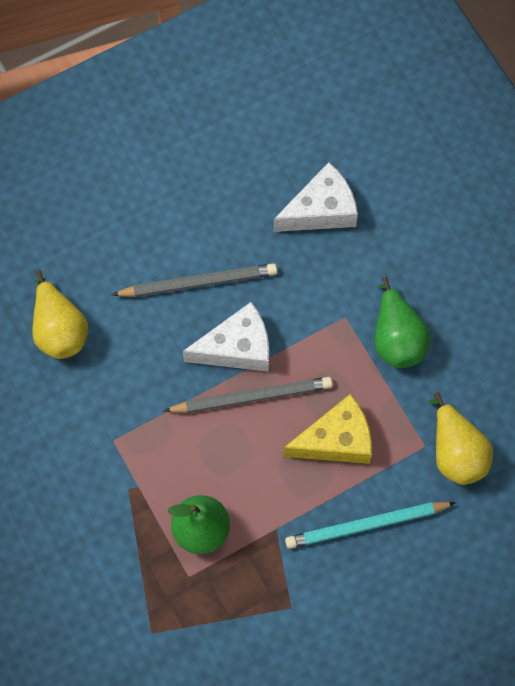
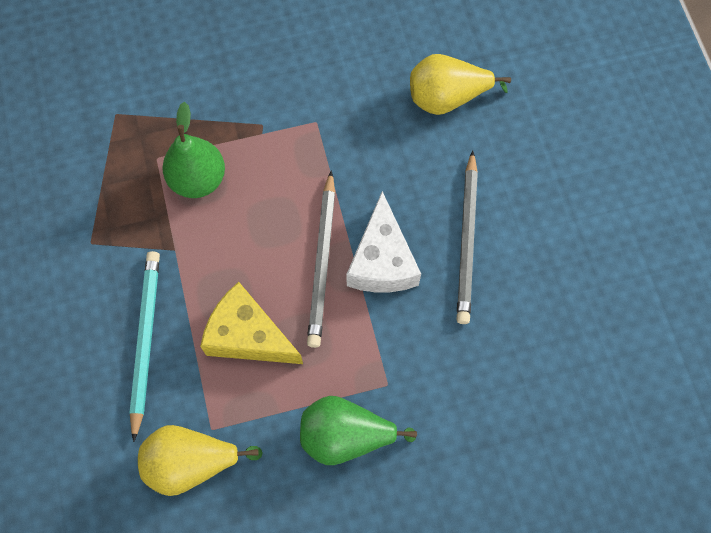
camera: 105 degrees right, 0 degrees up
white cheese [274,162,358,232] -> none
yellow cheese [283,394,372,464] -> yellow cheese turned 120 degrees clockwise [200,282,303,364]

